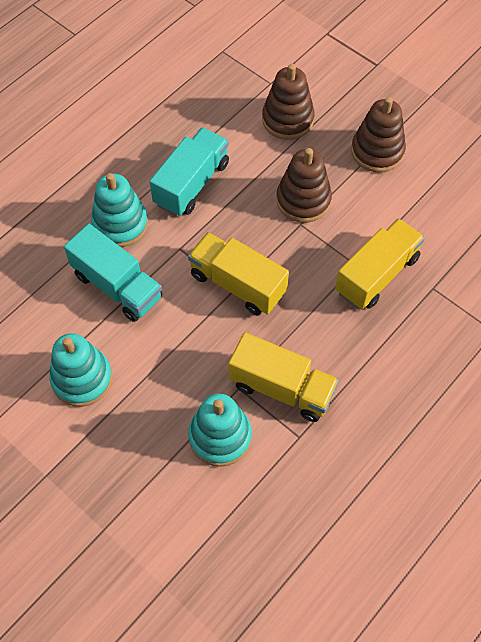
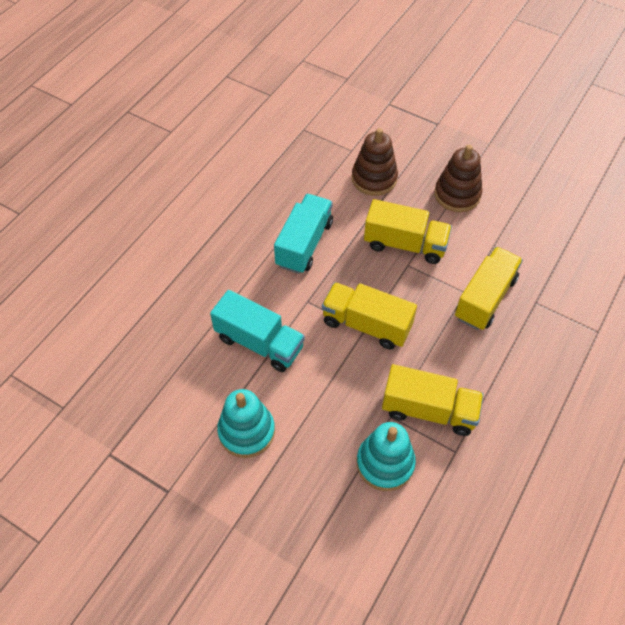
camera: 10 degrees left, 5 degrees down
turquoise stacking toy [91,173,148,247] -> none
brown stacking toy [276,148,332,223] -> yellow truck [364,199,452,264]

